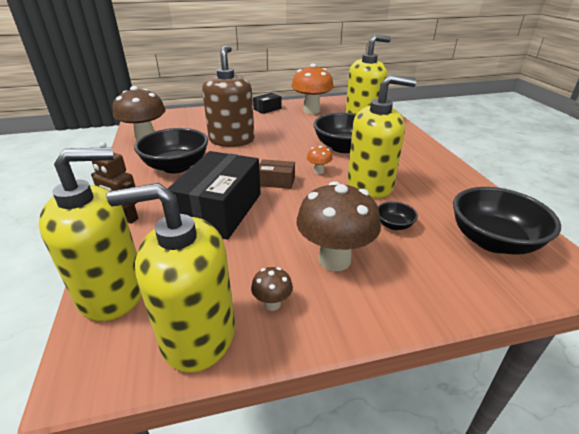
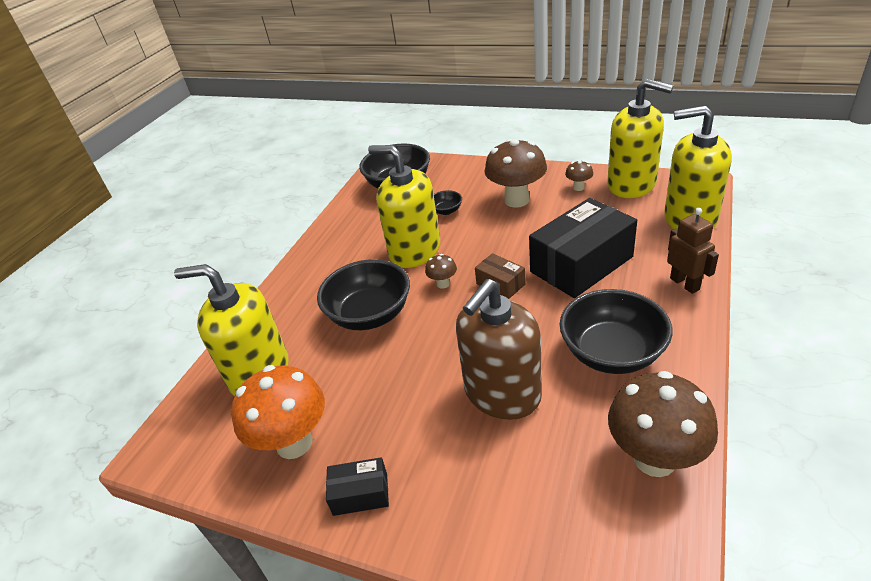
camera: 140 degrees left, 5 degrees up
orange mushroom [307,146,333,174] -> brown mushroom [425,254,457,289]

